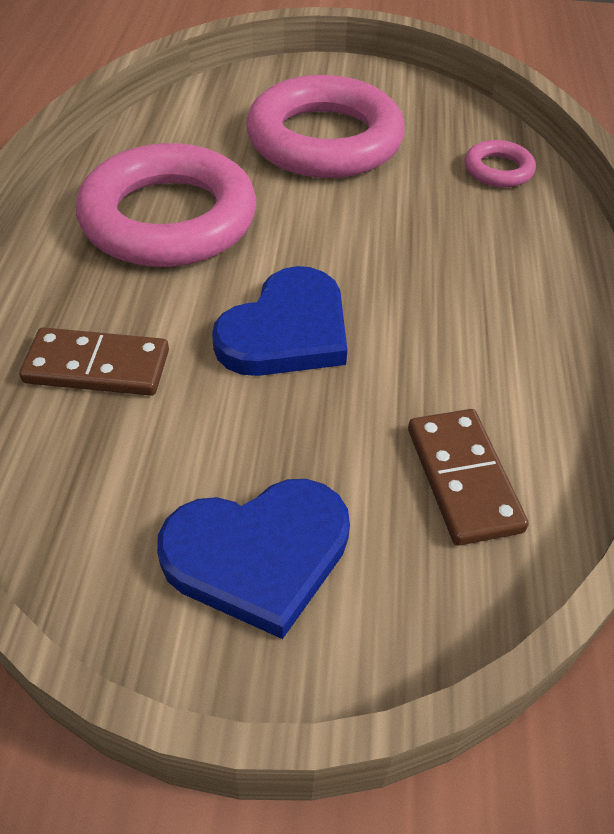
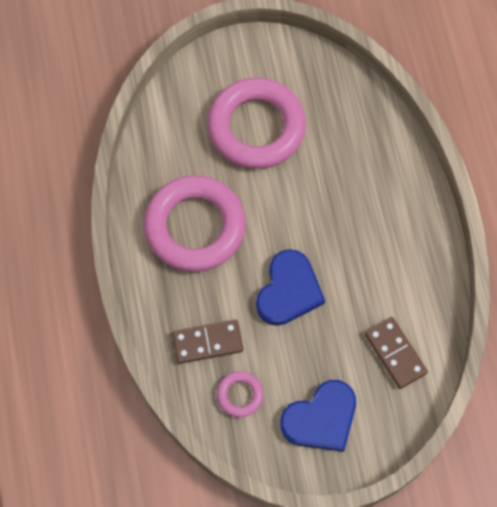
camera: 15 degrees left, 20 degrees up
pink ring [465,140,536,187] -> pink ring moved to [217,371,264,417]

